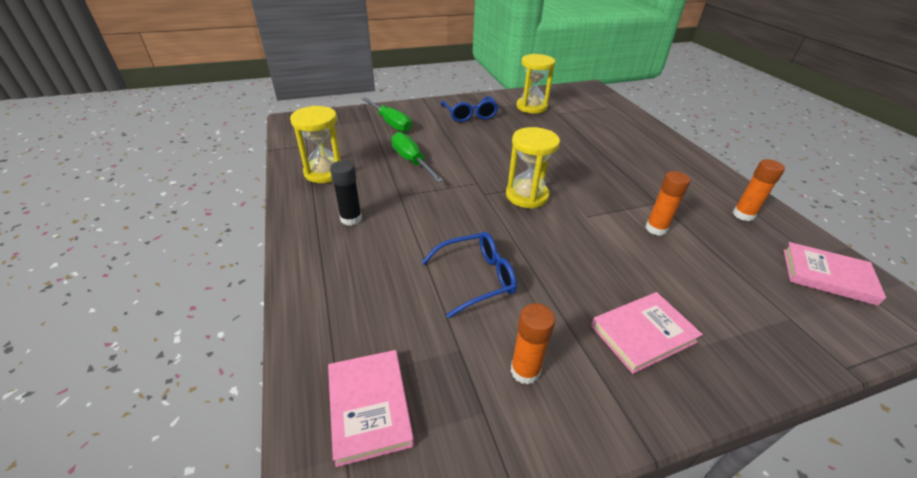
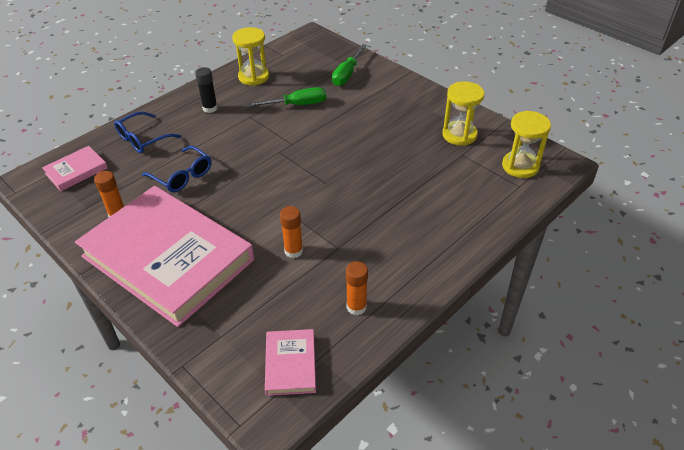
camera: 65 degrees right, 5 degrees up
green screwdriver [391,132,444,183] -> green screwdriver turned 45 degrees clockwise [247,87,326,107]
blue glasses [441,96,499,122] -> blue glasses moved to [114,112,181,153]
yellow hourglass [506,127,560,209] -> yellow hourglass moved to [502,111,551,178]
pink book [591,292,703,374] -> pink book [75,186,255,327], size x2.46

